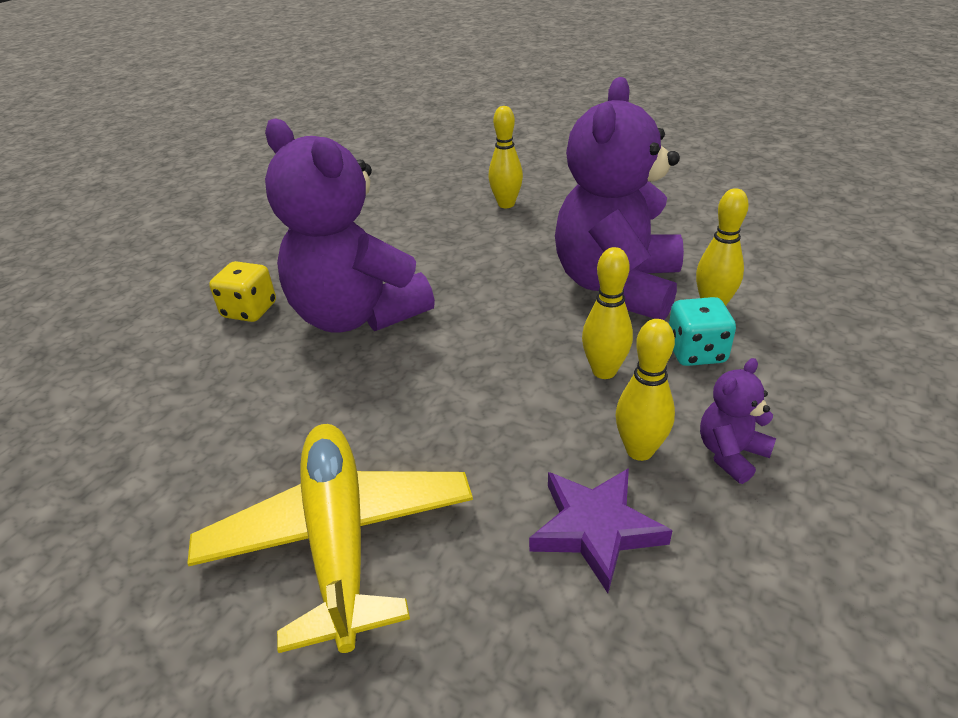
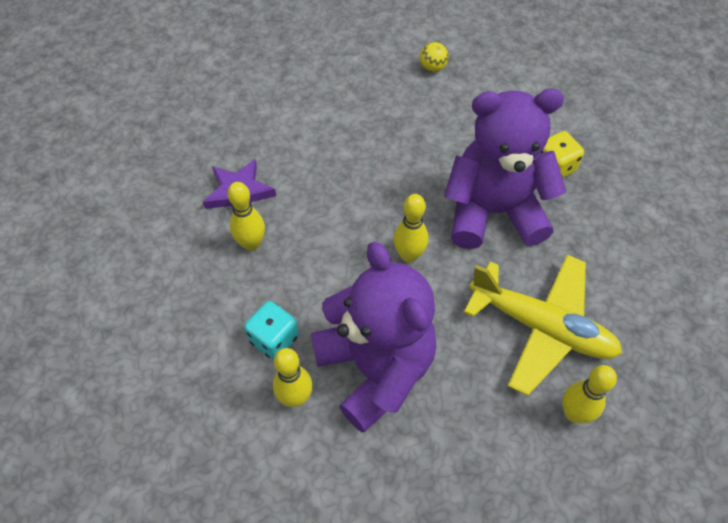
camera: 130 degrees right, 20 degrees up
yellow plane [187,424,473,653] -> yellow plane moved to [464,254,622,396]
yellow bowling pin [582,247,633,379] -> yellow bowling pin moved to [394,194,428,263]
purple teddy bear [700,358,776,484] -> none
none -> yellow ball [420,42,449,72]

